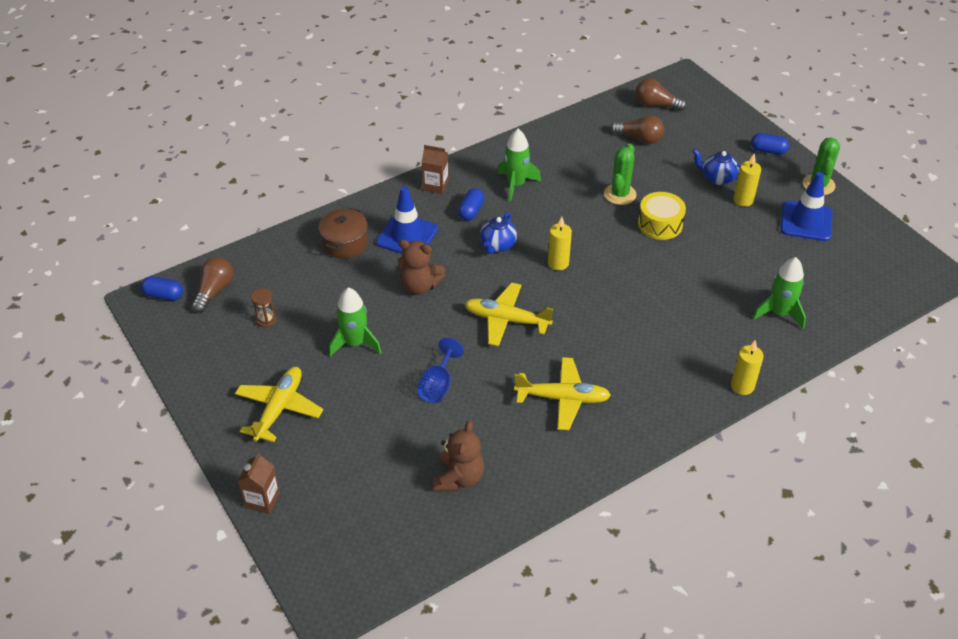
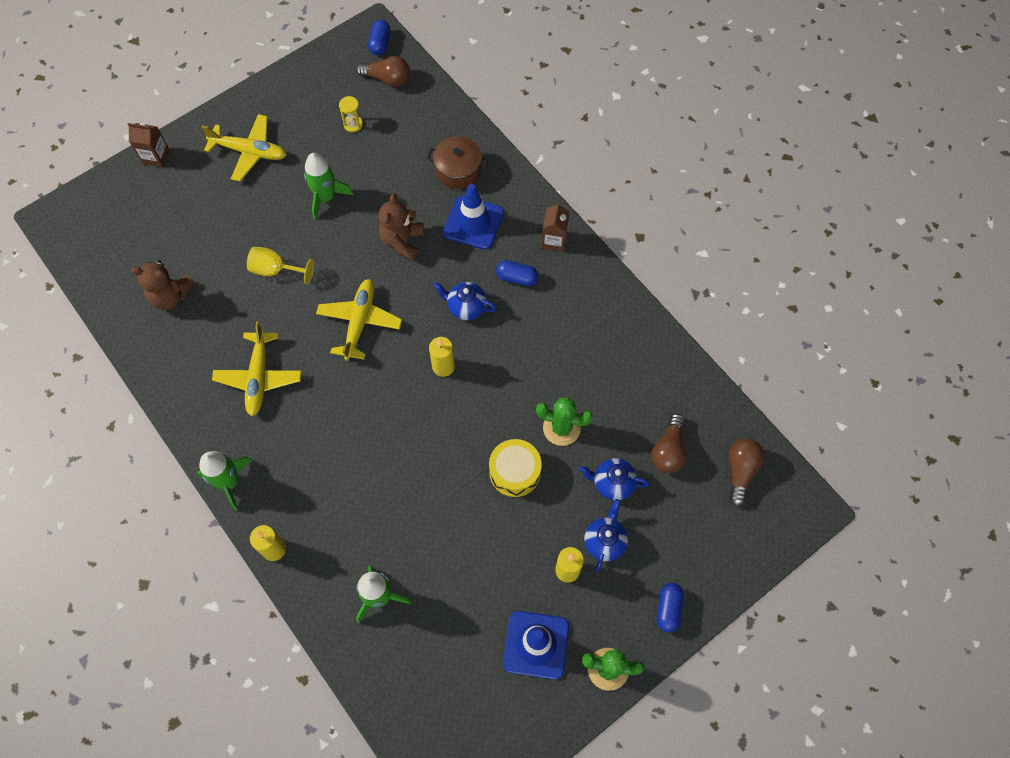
camera: 85 degrees right, 20 degrees up
brown hourglass [251,288,277,328] -> yellow hourglass [339,96,363,132]
blue goblet [417,338,464,403] -> yellow goblet [247,247,314,285]
green rocket [497,129,541,202] -> green rocket moved to [197,451,253,511]
none -> blue teapot [579,458,650,500]

